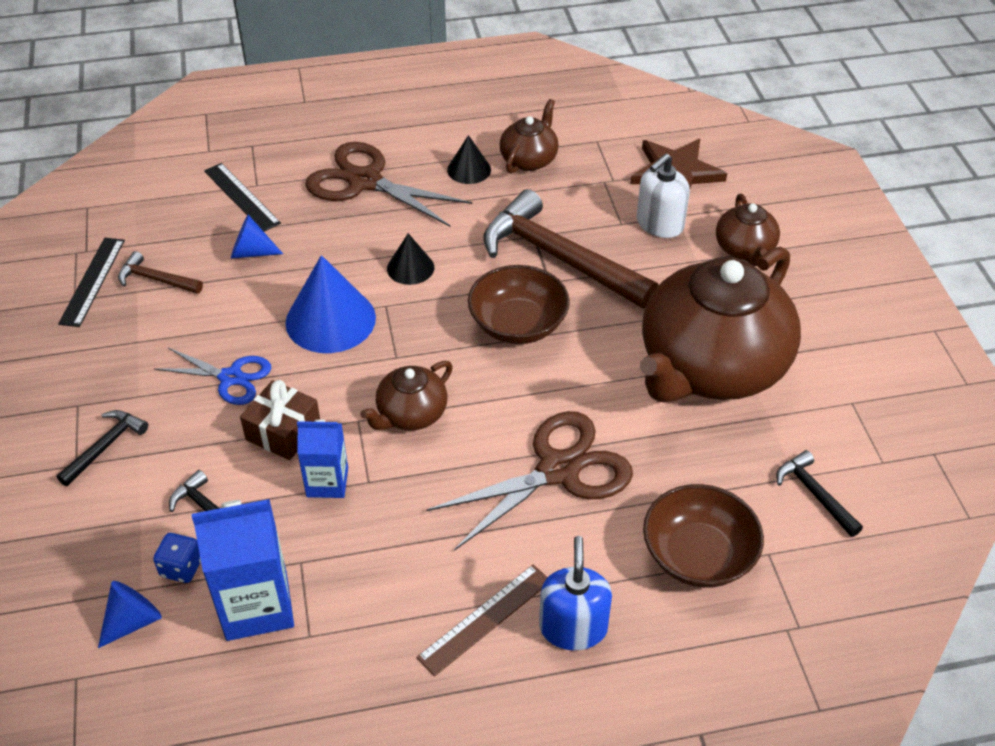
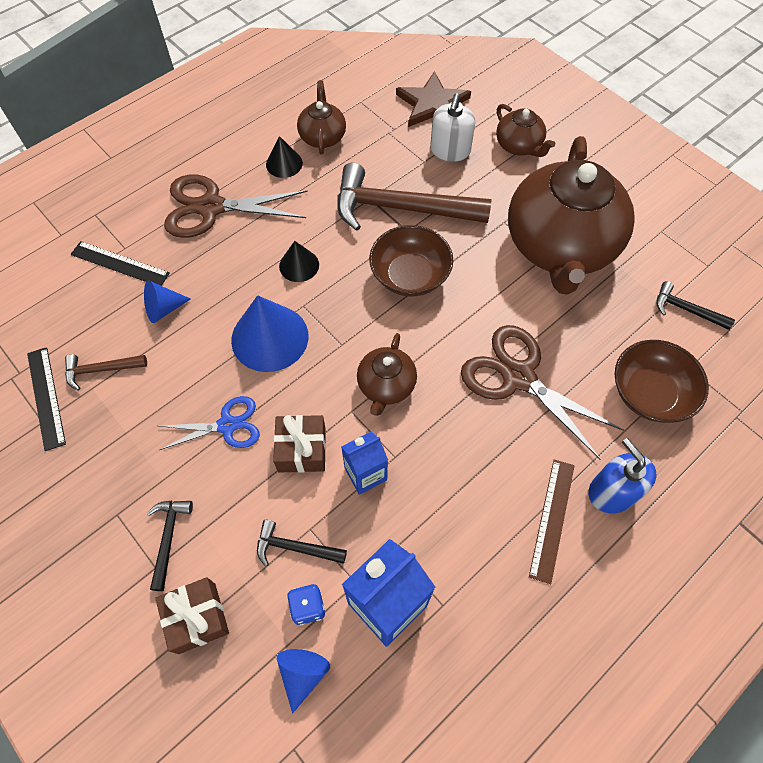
camera: 30 degrees left, 15 degrees up
brown scissors [426,411,633,551] -> brown scissors turned 75 degrees counterclockwise [461,325,624,460]
none -> brown gift [155,577,229,654]

